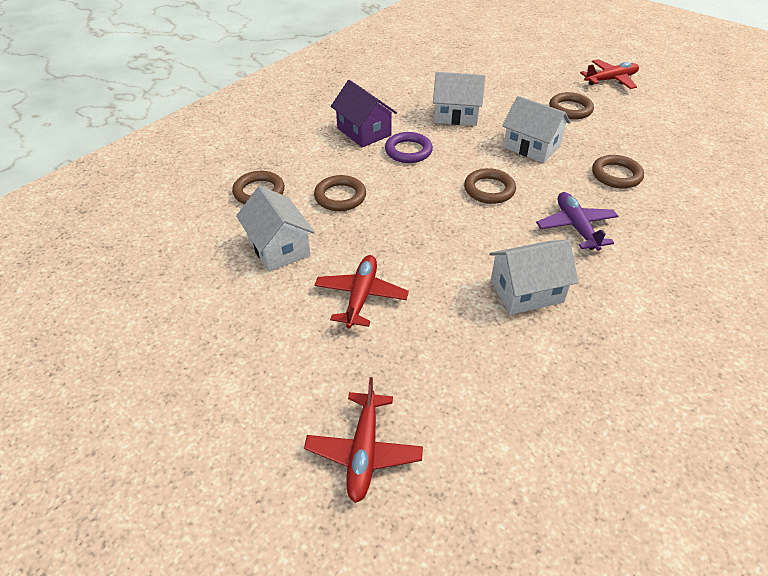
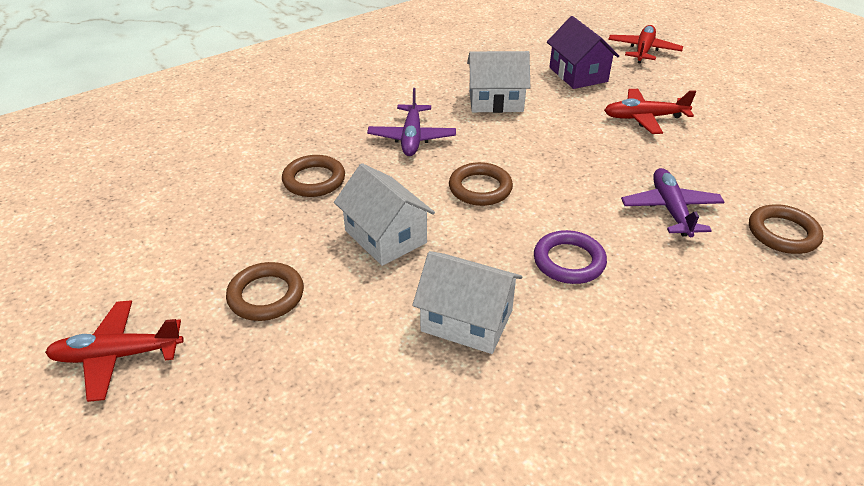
camera: 165 degrees left, 5 degrees down
white house [236,186,315,272] -> none
brown ring [314,175,366,211] -> purple plane [621,168,725,237]
red plane [315,255,409,328] -> red plane turned 60 degrees clockwise [604,89,696,134]
purple house [331,80,397,147] -> purple house moved to [547,16,619,89]

